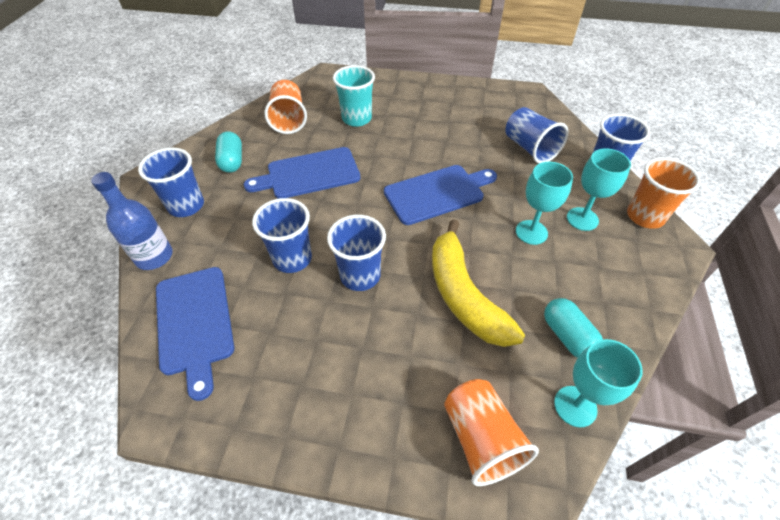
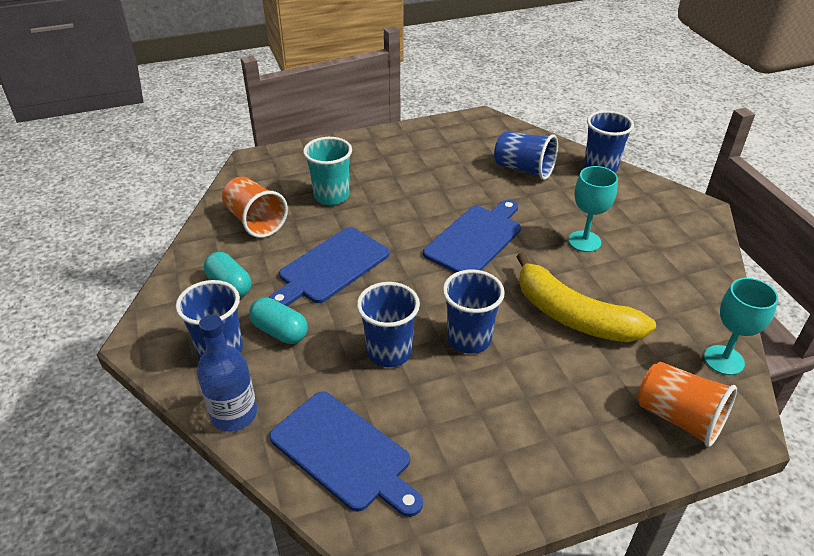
camera: 30 degrees left, 10 degrees down
turquoise capsule [544,298,603,358] -> turquoise capsule moved to [249,297,308,344]
turquoise goblet [567,148,631,231] -> none
orange cup [627,157,701,229] -> none

